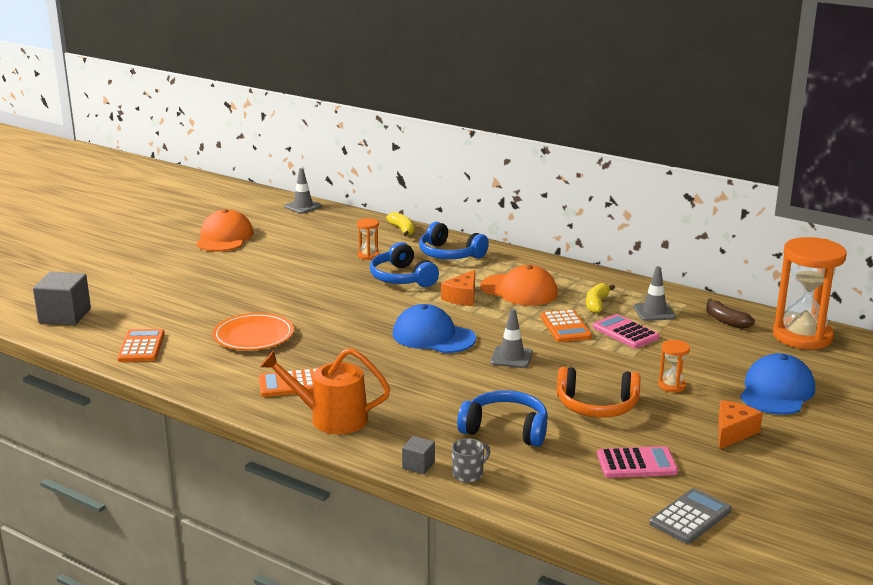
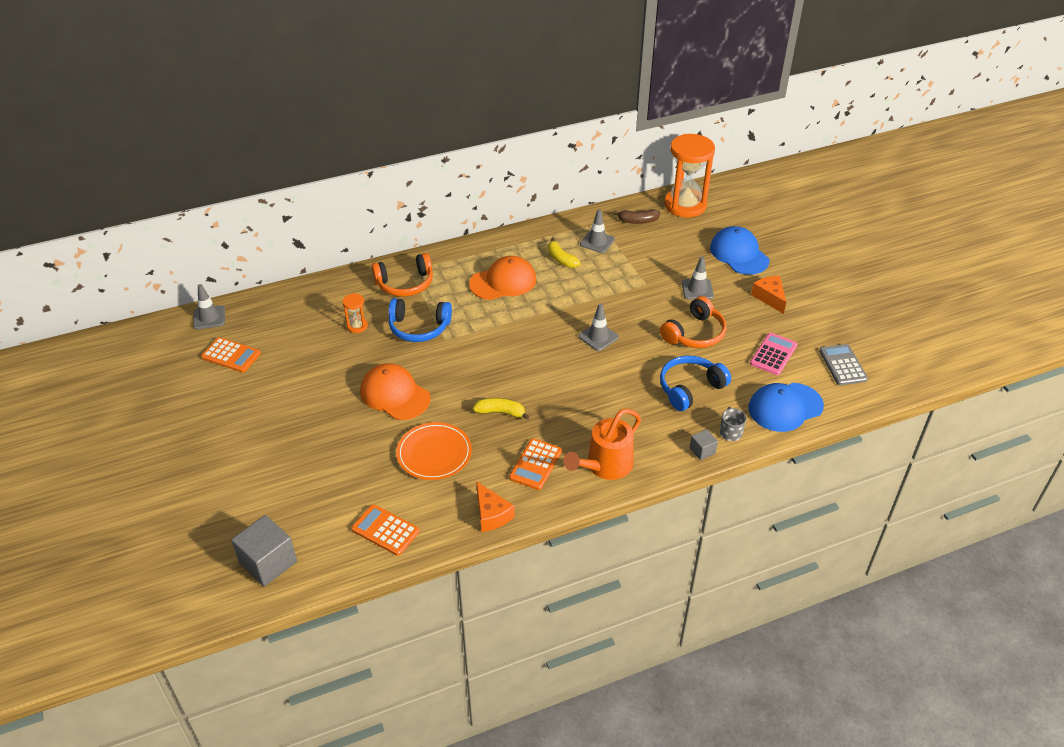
camera: 55 degrees left, 20 degrees up
orange cap [196,209,254,252] -> orange cap moved to [360,363,431,420]
yellow banana [386,212,415,236] -> yellow banana moved to [473,398,529,420]
blue cap [393,304,476,353] -> blue cap moved to [748,383,824,432]
blue headphones [419,222,489,259] -> orange headphones [371,253,433,297]
orange cheese [441,270,475,306] -> orange cheese moved to [476,481,515,532]
orange calculator [541,309,592,342] -> orange calculator moved to [201,337,261,372]
pink calculator [593,314,660,348] -> none
orange hourglass [658,340,690,393] -> grey traffic cone [682,256,714,300]

